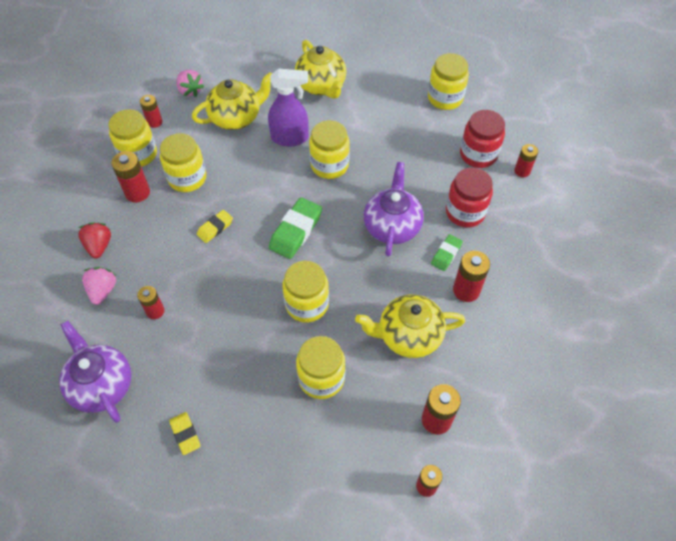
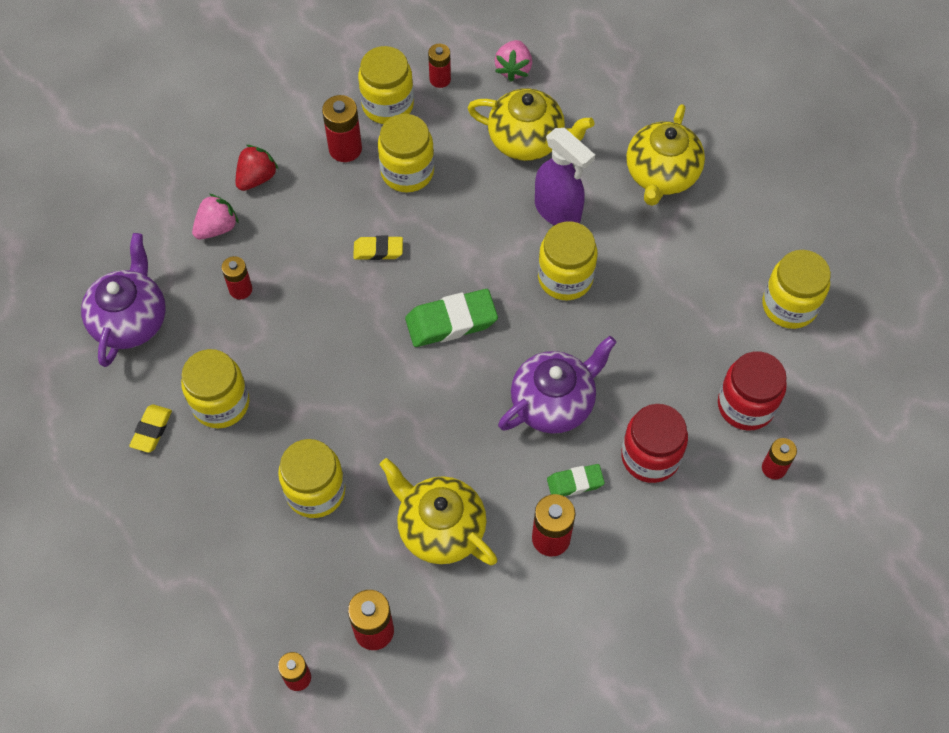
camera: 45 degrees right, 5 degrees up
yellow jar [282,261,329,323] -> yellow jar moved to [181,349,249,428]

